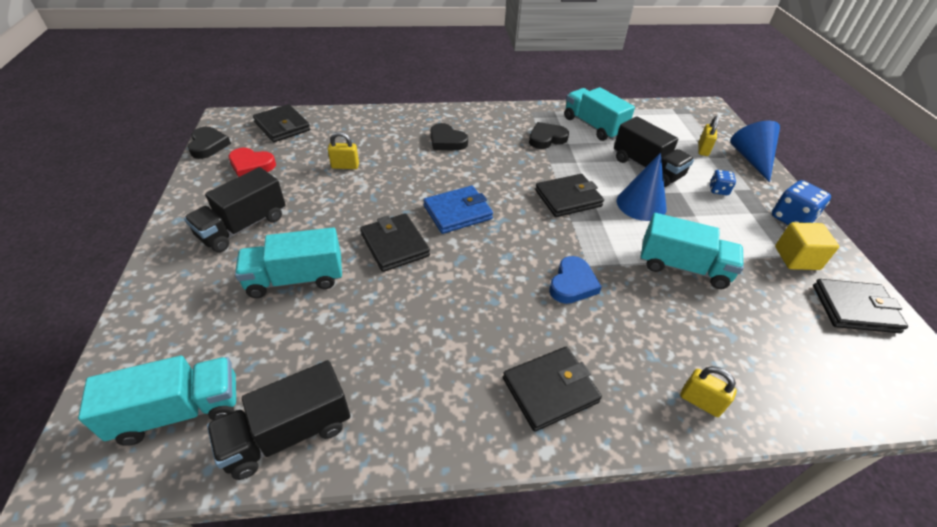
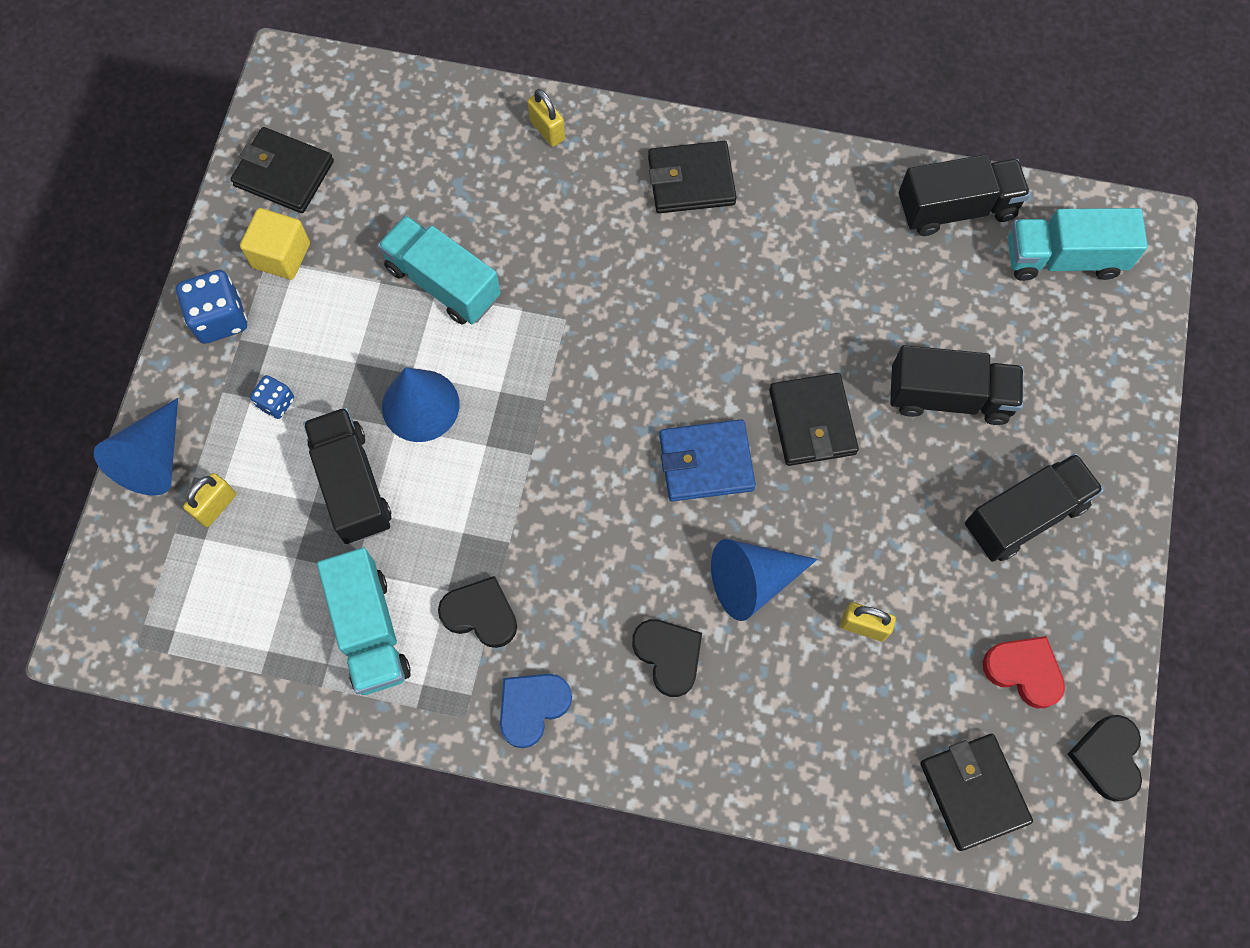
camera: 160 degrees left, 25 degrees up
turquoise truck [235,227,342,298] -> black truck [890,345,1024,425]
black heart [529,122,569,149] -> black heart turned 150 degrees counterclockwise [438,576,517,648]
black wallet [535,174,604,217] -> none
blue heart [549,256,602,304] -> blue heart moved to [500,674,572,748]
none -> blue cone [711,539,818,621]

